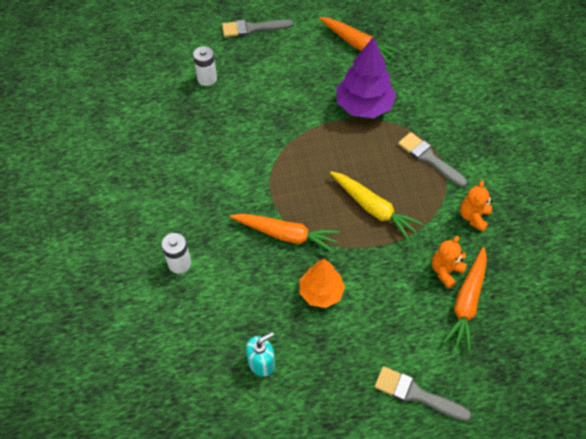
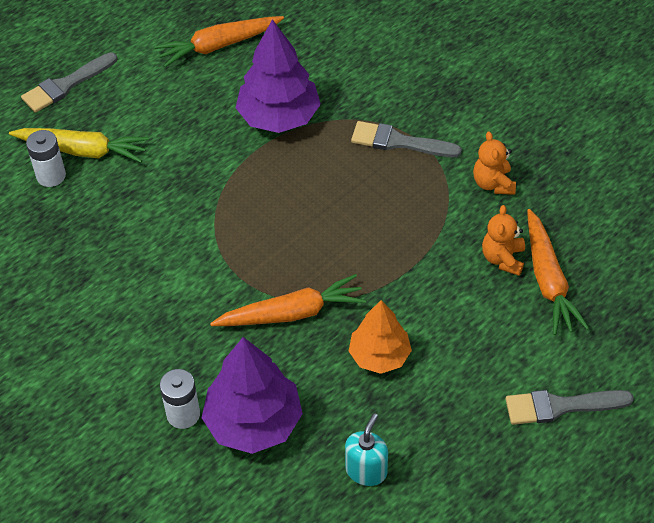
camera: 30 degrees left, 5 degrees down
orange carrot [319,17,401,65] -> orange carrot turned 150 degrees clockwise [154,16,284,67]
yellow carrot [330,171,423,241] -> yellow carrot moved to [9,128,149,163]
none -> purple tree [202,337,303,454]

